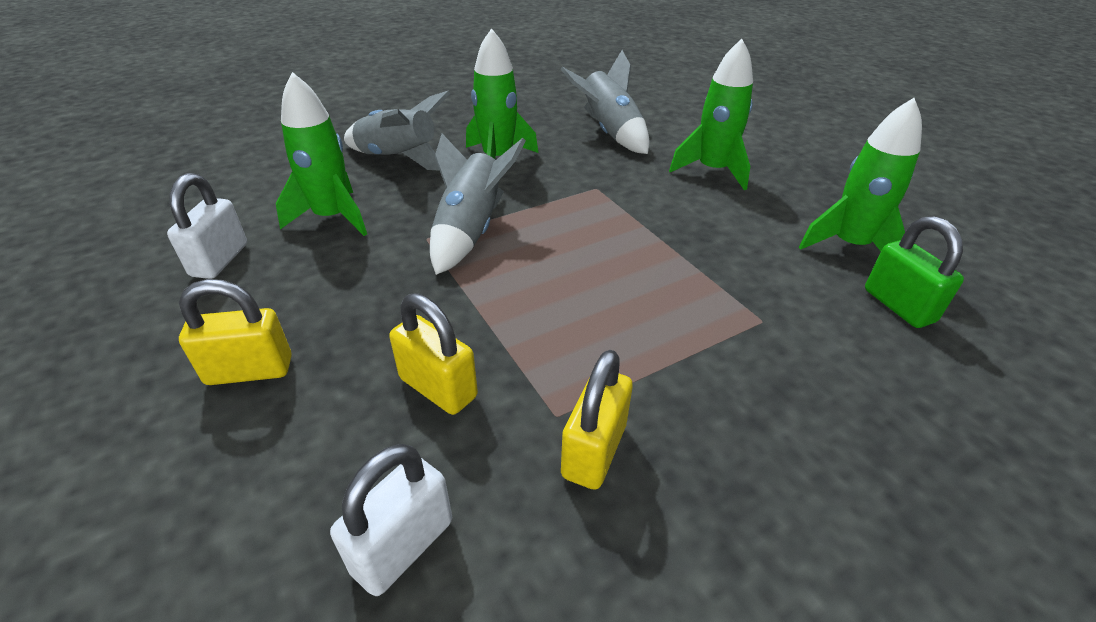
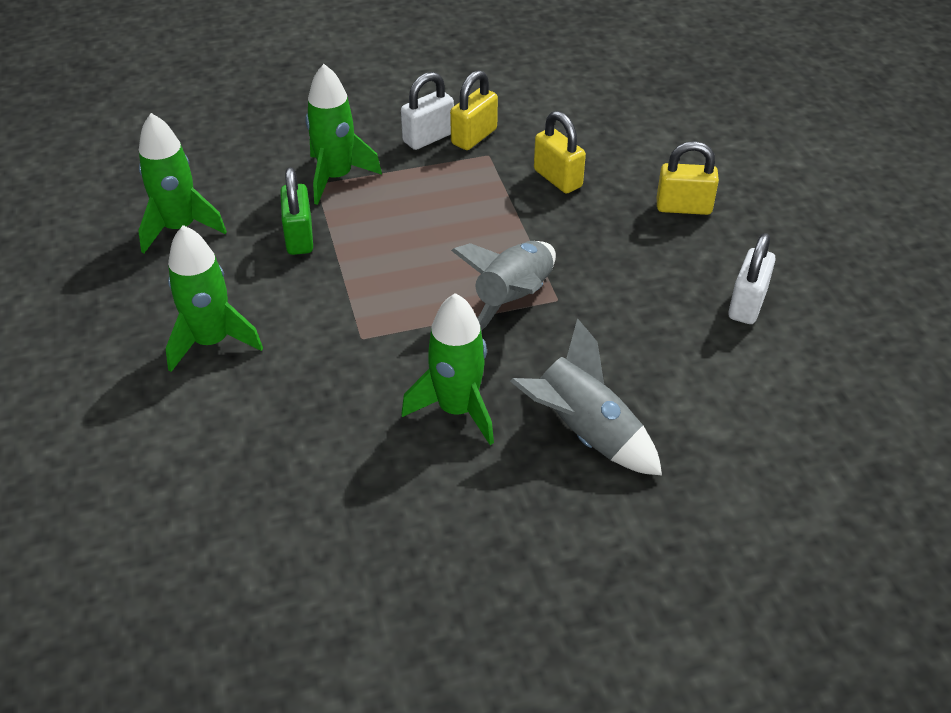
camera: 165 degrees left, 5 degrees up
green rocket [276,72,367,236] -> green rocket moved to [305,64,382,205]
white padlock [330,444,452,596] -> white padlock moved to [401,72,454,150]
grey rocket [560,50,649,154] -> none
green padlock [865,216,964,328] -> green padlock moved to [280,167,313,255]

